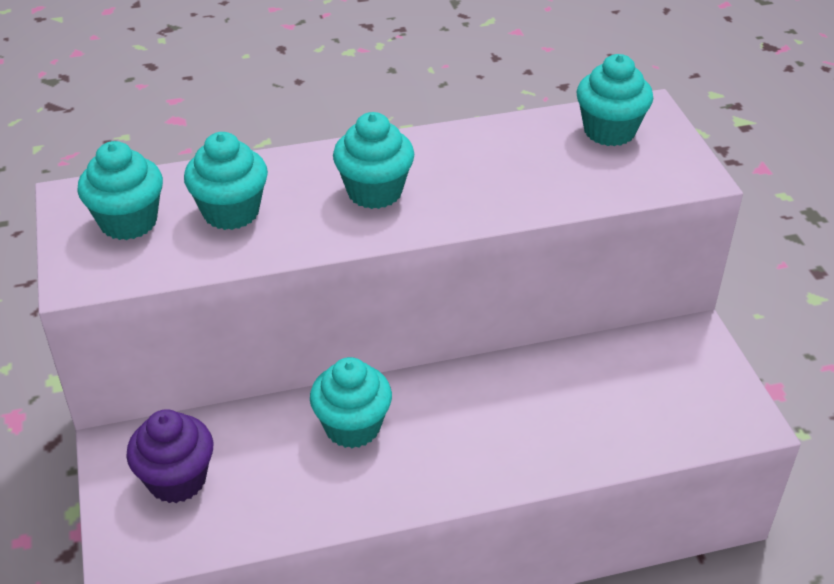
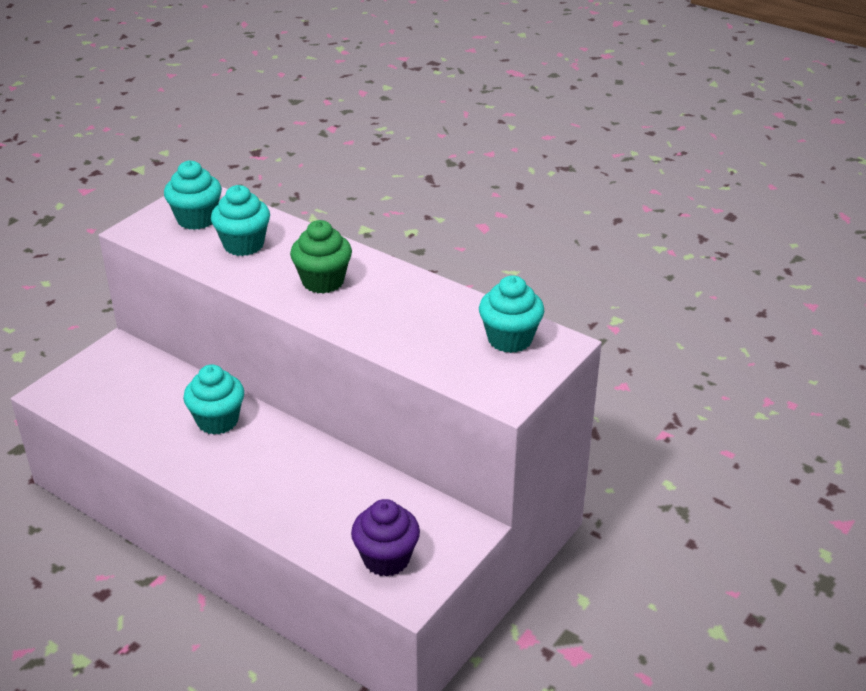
camera: 50 degrees right, 5 degrees down
purple cupcake [126,409,213,503] -> purple cupcake moved to [351,499,420,577]
turquoise cupcake [333,112,414,209] -> green cupcake [290,220,352,294]

